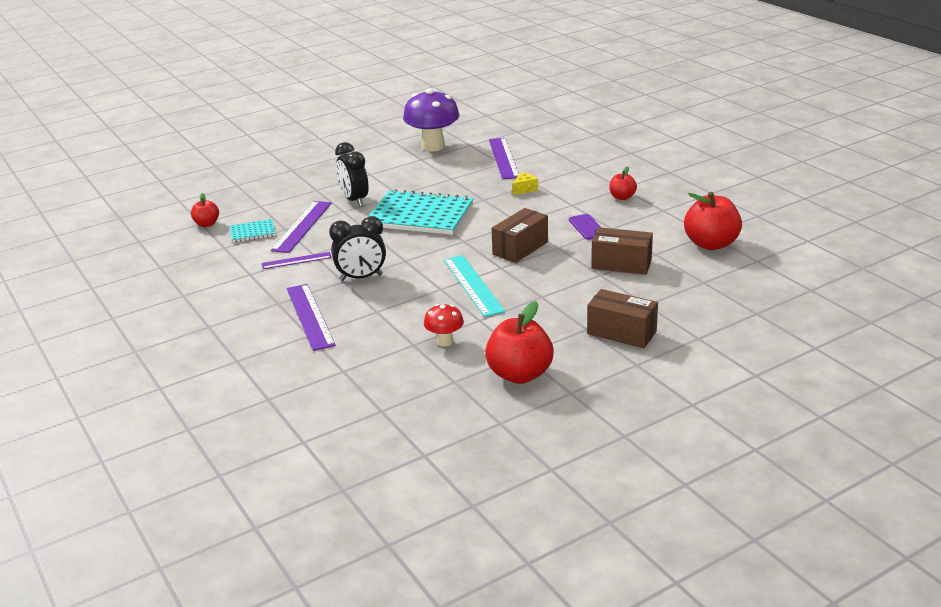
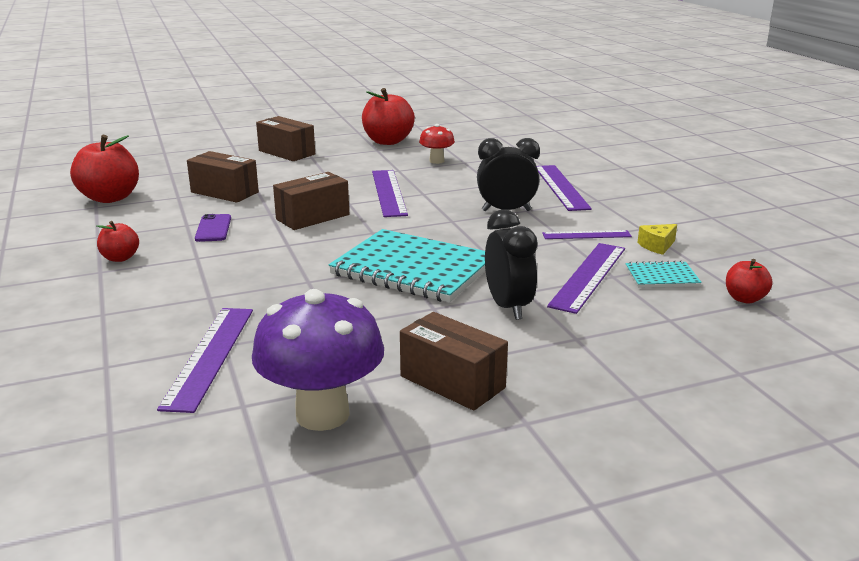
camera: 170 degrees left, 5 degrees down
turquoise ruler [444,255,505,317] -> purple ruler [372,170,408,217]
yellow cheese [512,172,538,195] -> yellow cheese moved to [637,224,677,255]
none -> brown box [400,312,508,411]

